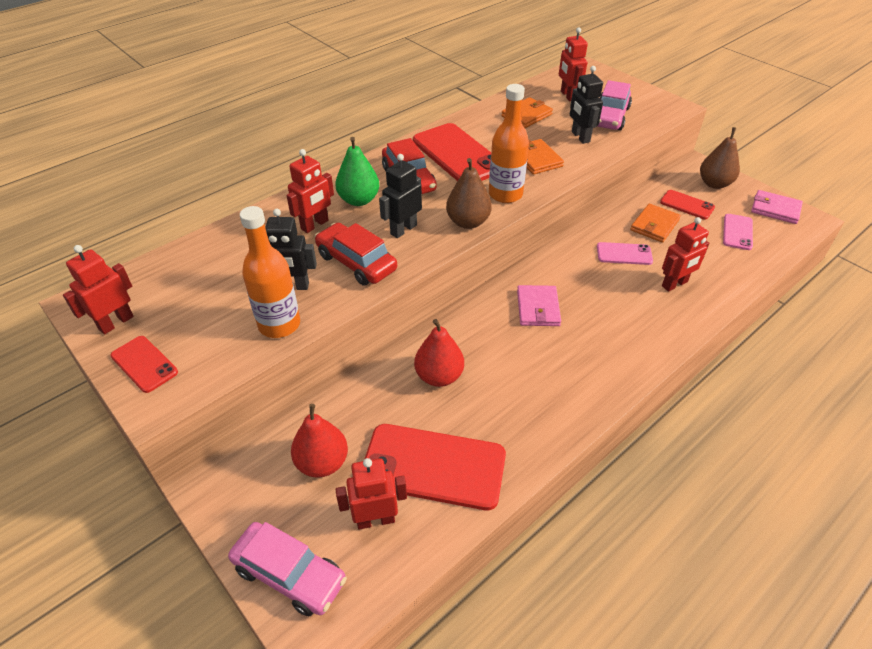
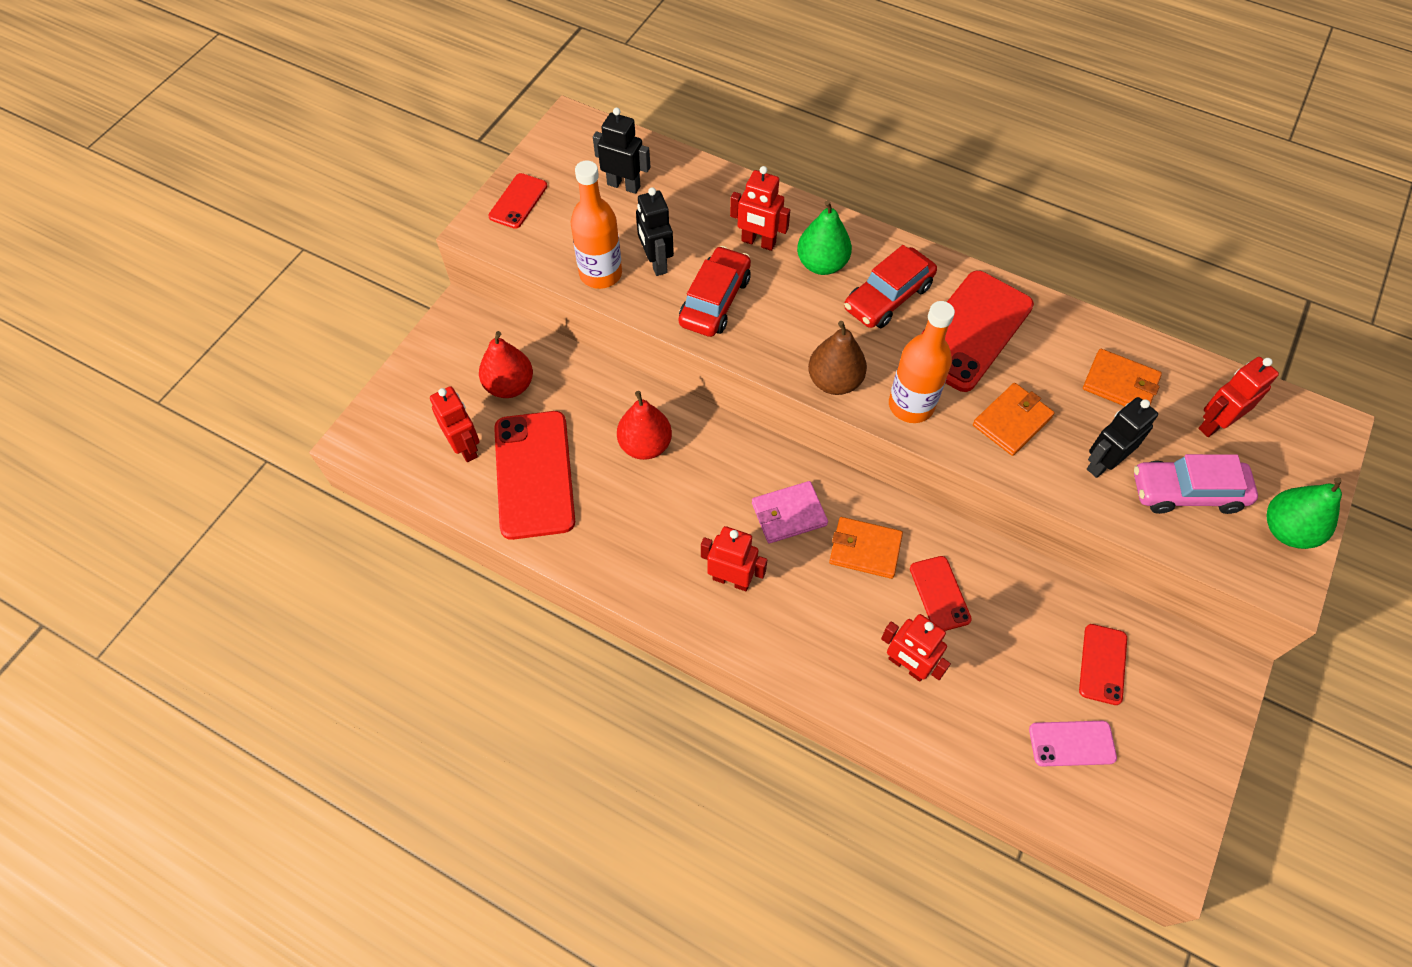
camera: 70 degrees right, 15 degrees up
red robot [63,245,134,334] -> red robot moved to [701,526,767,591]
pink car [228,522,347,616] -> none
black robot [379,154,422,238] -> black robot moved to [593,107,650,194]
pink phone [597,242,653,265] -> red phone [910,556,972,631]
orange wallet [630,204,681,243] -> orange wallet moved to [829,517,903,579]
brown pear [700,127,740,189] -> none
pink wallet [751,190,803,224] -> none
none -> green pear [1266,477,1342,549]

